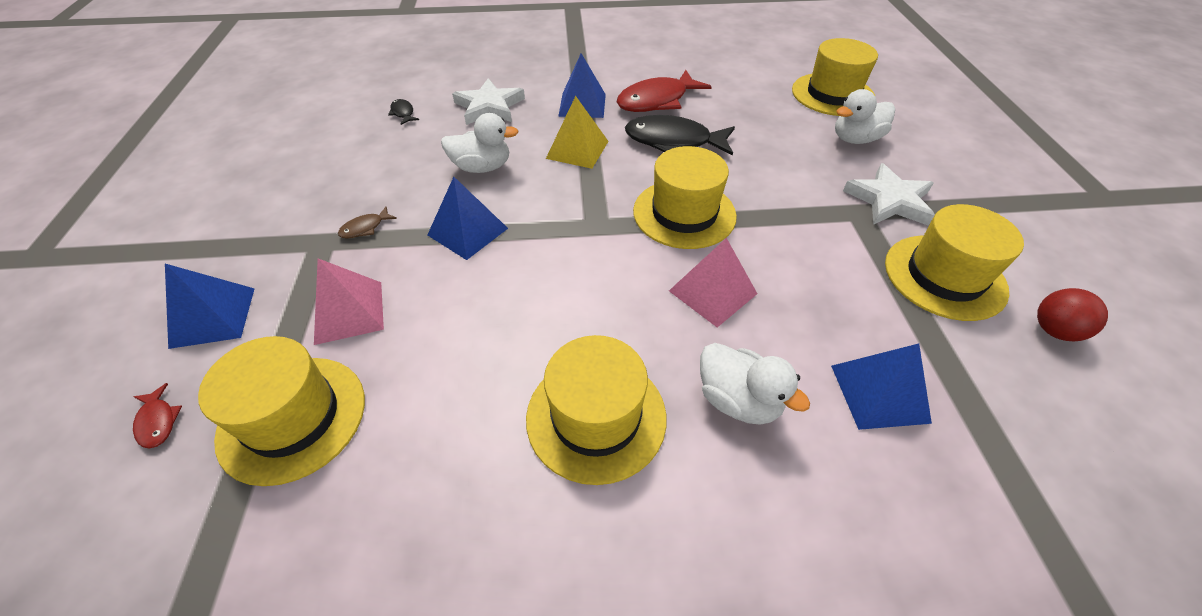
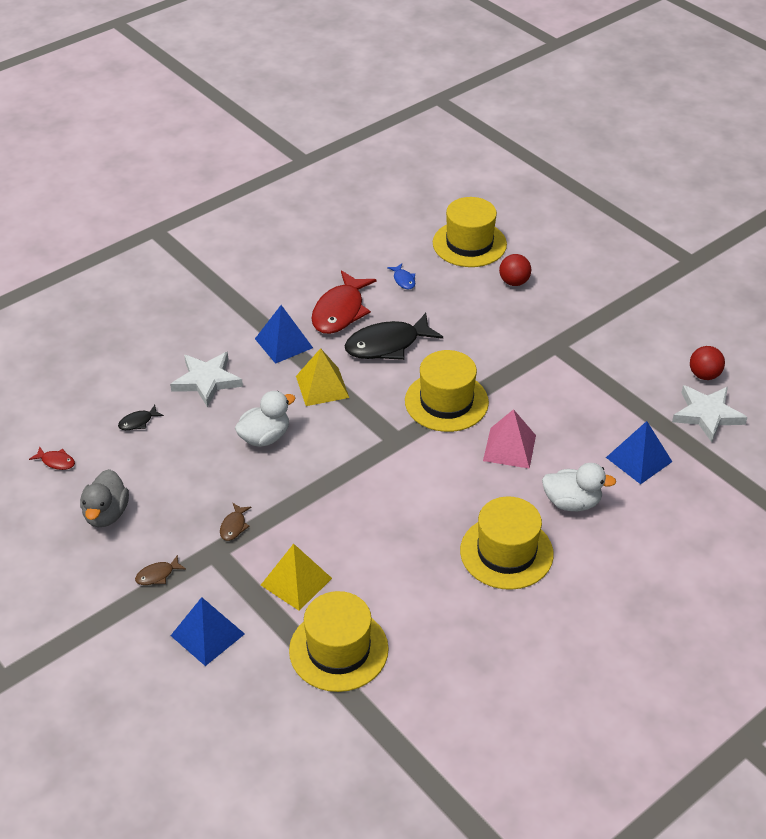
camera: 35 degrees left, 5 degrees down
red fish [133,383,182,449] -> red fish moved to [29,447,75,470]
pink pyramid [314,258,384,345] -> yellow pyramid [261,544,332,611]
black fish [388,99,419,125] -> black fish turned 60 degrees counterclockwise [118,405,164,430]
blue pyramid [428,177,508,260] -> none
white duck [835,89,895,144] -> red ball [499,254,531,286]
white star [843,163,935,226] -> white star moved to [672,385,748,442]
yellow hat [885,204,1024,321] -> none
none -> grey duck [80,469,129,527]
none -> brown fish [135,555,186,585]
none -> blue fish [387,263,415,289]

